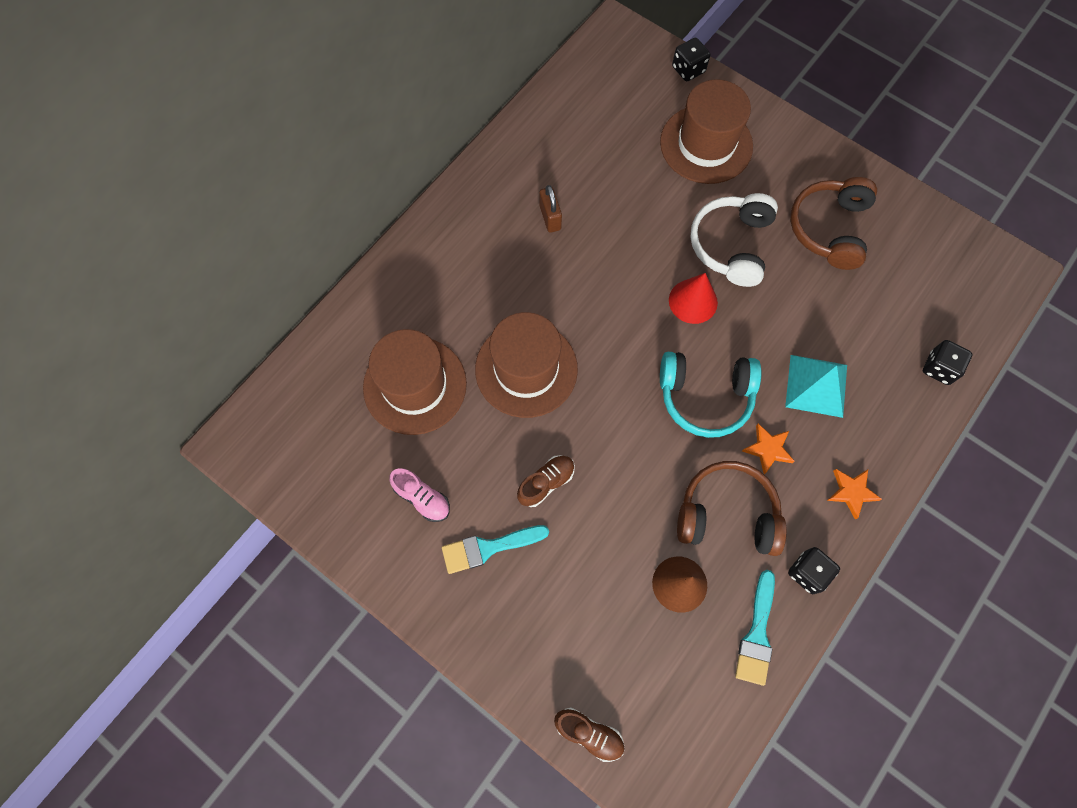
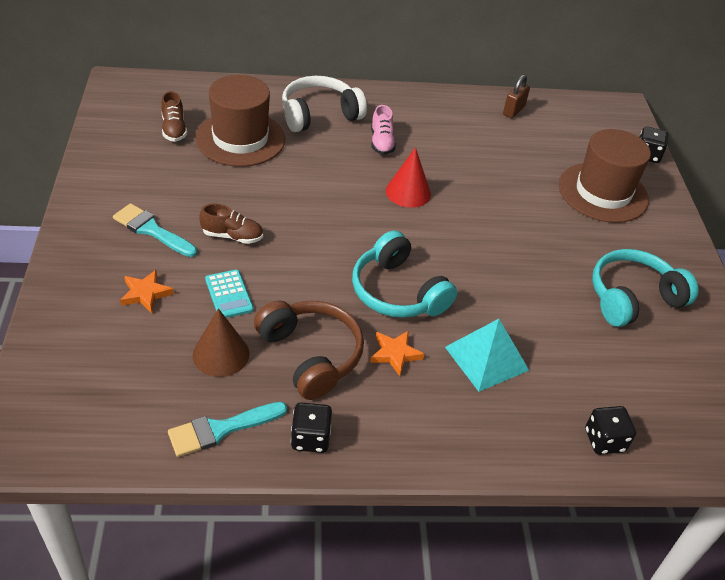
camera: 45 degrees right, 25 degrees down
pink shoe [389,468,450,522] -> pink shoe moved to [371,105,396,155]
brown hat [475,312,578,418] -> none
brown padlock [540,185,562,233] -> brown padlock moved to [503,75,530,118]
brown shoe [554,708,625,762] -> brown shoe moved to [161,91,187,142]
red cone [669,273,718,324] -> red cone moved to [386,147,431,208]
white headphones [690,193,778,287] -> white headphones moved to [282,76,367,132]
brown headphones [790,177,877,270] -> turquoise headphones [592,249,699,327]
orange star [827,469,882,519] -> orange star moved to [120,270,174,313]
none -> turquoise calculator [205,270,254,318]

